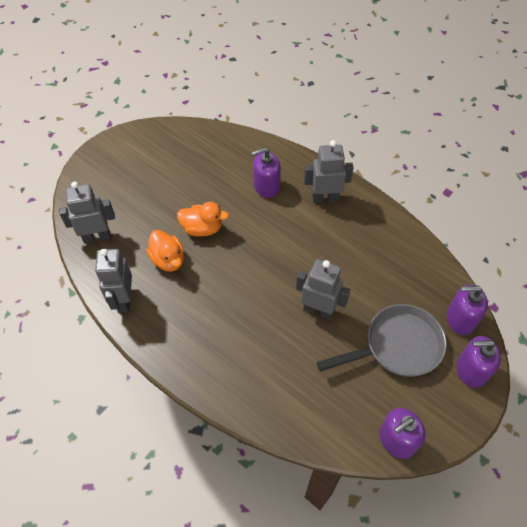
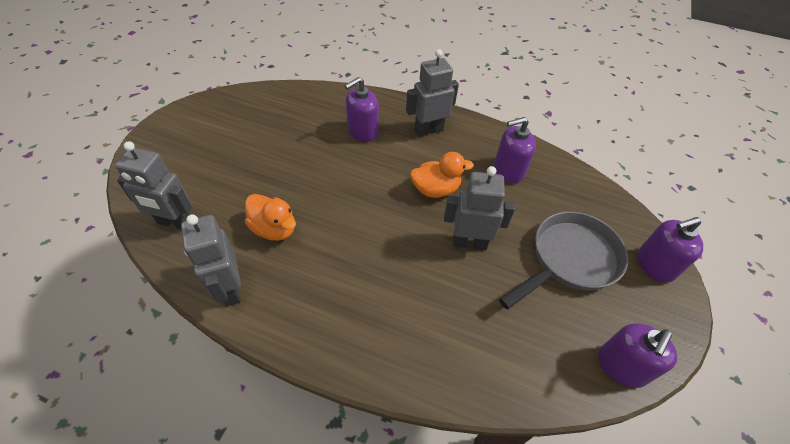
camera: 20 degrees left, 5 degrees down
grey robot [59,182,115,244] -> grey robot turned 135 degrees counterclockwise [115,141,192,230]
orange duck [177,202,229,237] -> orange duck moved to [410,152,474,198]
purple soap dispenser [447,285,488,335] -> purple soap dispenser moved to [494,117,536,183]

